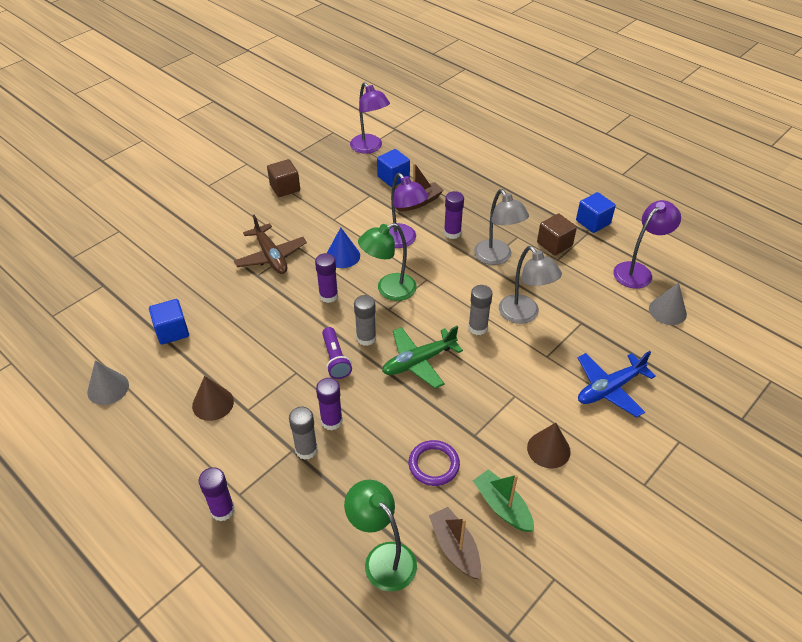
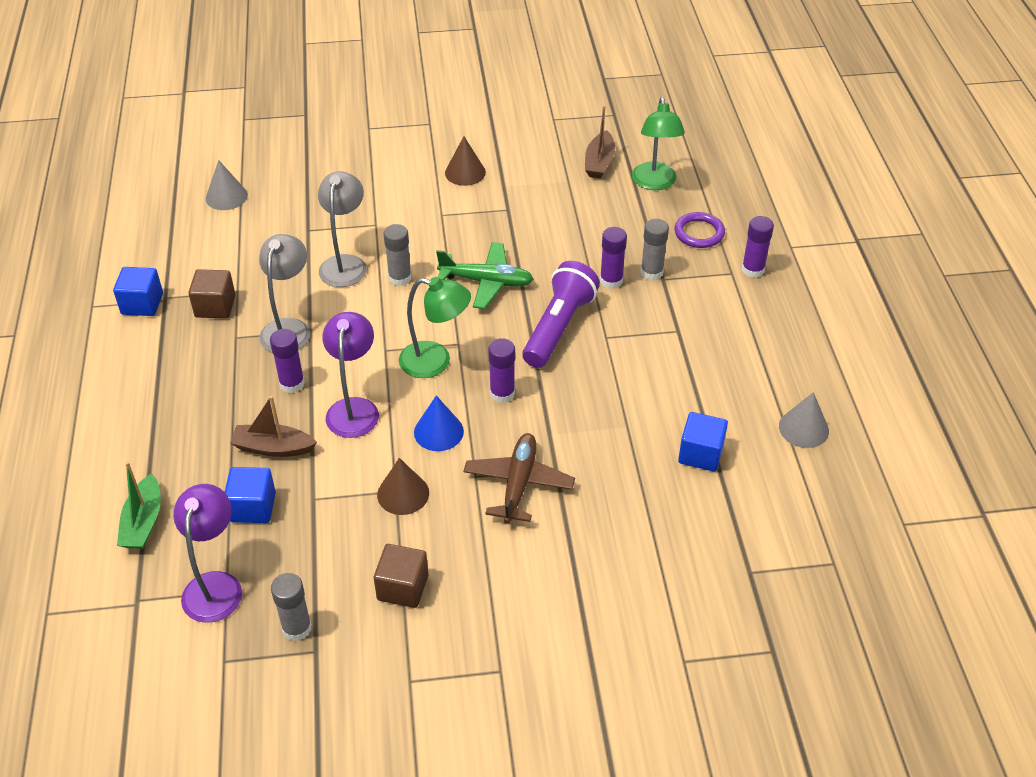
camera: 140 degrees left, 0 degrees up
brown cone [192,376,234,421] -> brown cone moved to [377,458,429,515]
purple flashlight [322,327,352,379] -> purple flashlight [522,261,600,368], size x1.67
grey glue stick [354,295,376,346] -> grey glue stick moved to [271,573,312,641]
purple ring [408,440,460,486] -> purple ring moved to [675,212,725,248]
green boat [473,469,534,532] -> green boat moved to [117,462,161,549]
blue plane [578,351,656,417] -> none
purple lamp [613,200,681,289] -> none

